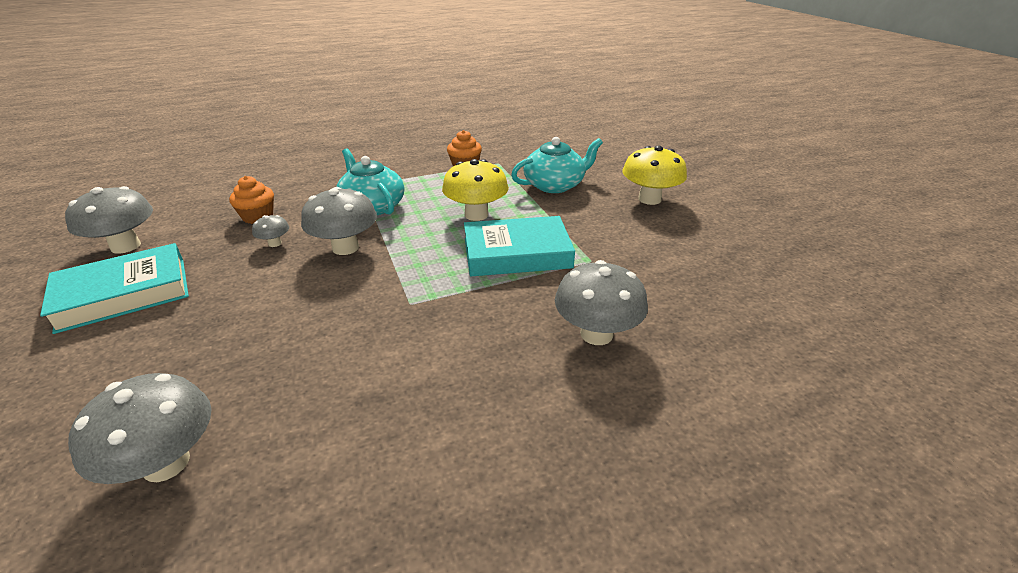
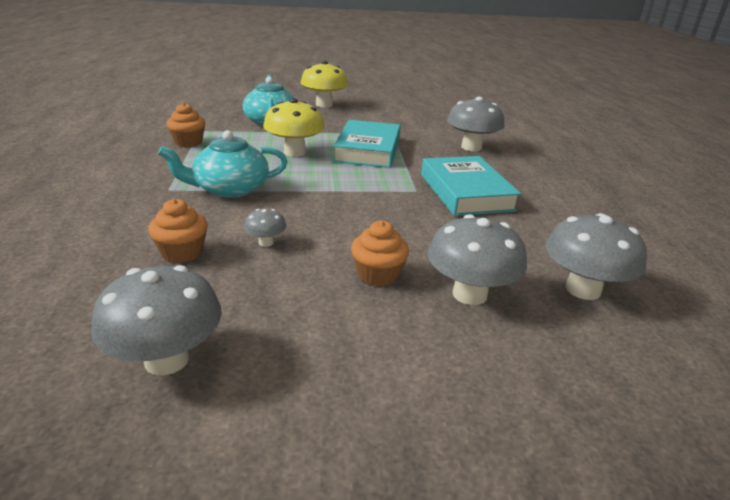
camera: 75 degrees left, 5 degrees down
turquoise book [40,243,189,334] -> turquoise book moved to [421,156,521,216]
grey mushroom [301,187,377,255] -> grey mushroom moved to [428,214,527,305]
none -> orange cupcake [351,221,409,287]

